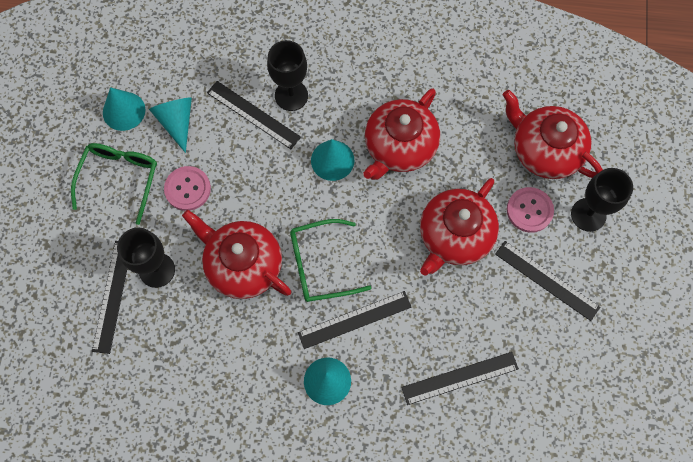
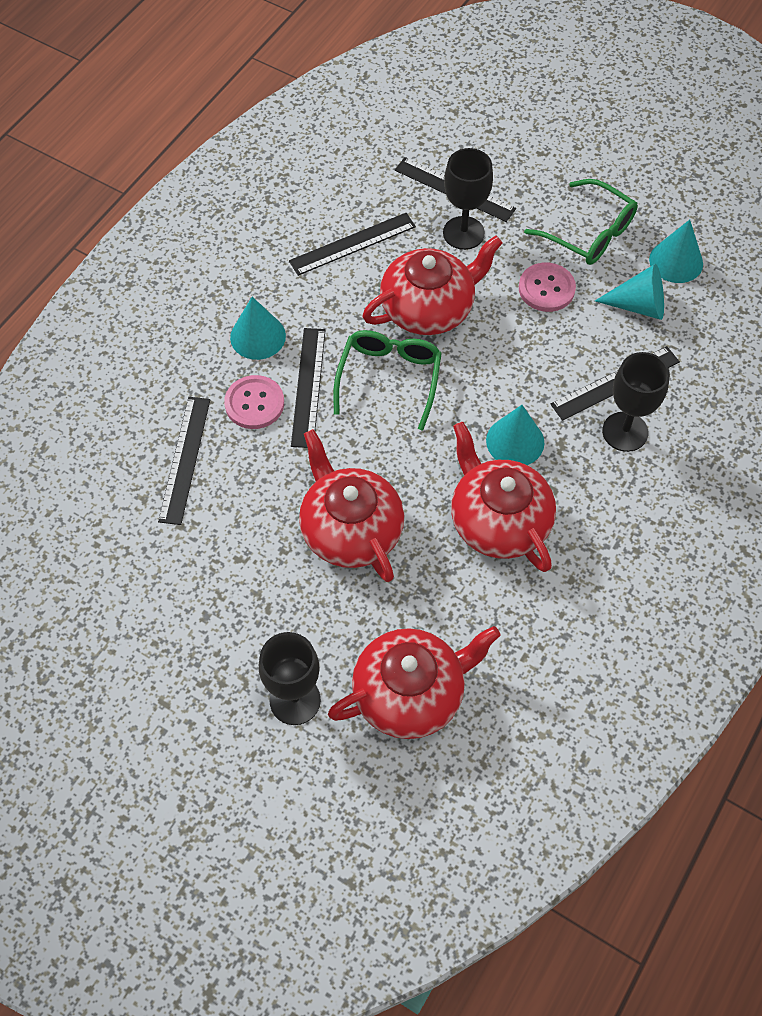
camera: 115 degrees right, 10 degrees down
black ruler [495,241,600,321] -> black ruler moved to [289,213,416,276]
pink button [507,187,554,233] -> pink button moved to [224,375,284,429]

